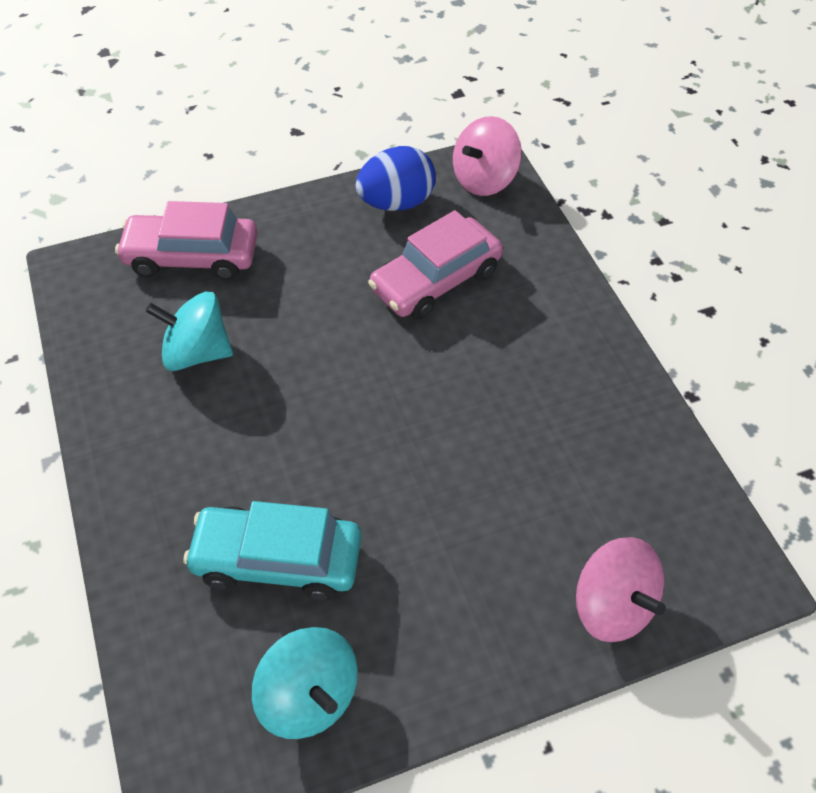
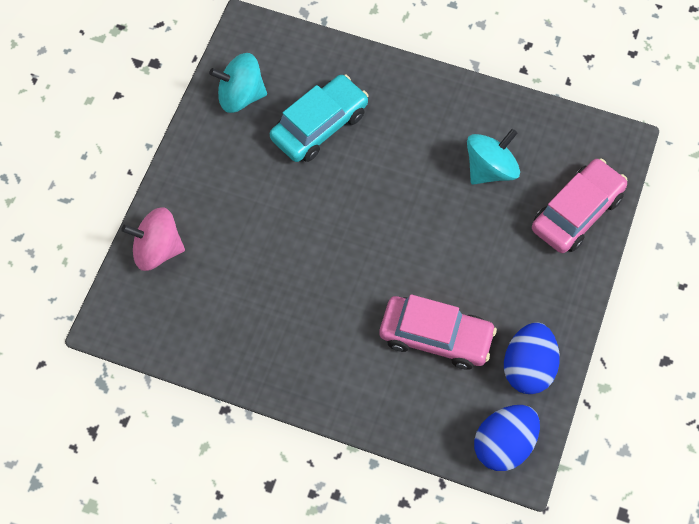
camera: 130 degrees right, 10 degrees up
pink car [368,210,503,320] -> pink car turned 105 degrees clockwise [380,294,497,370]
pink spinning top [453,116,522,196] -> blue egg [474,405,540,471]

